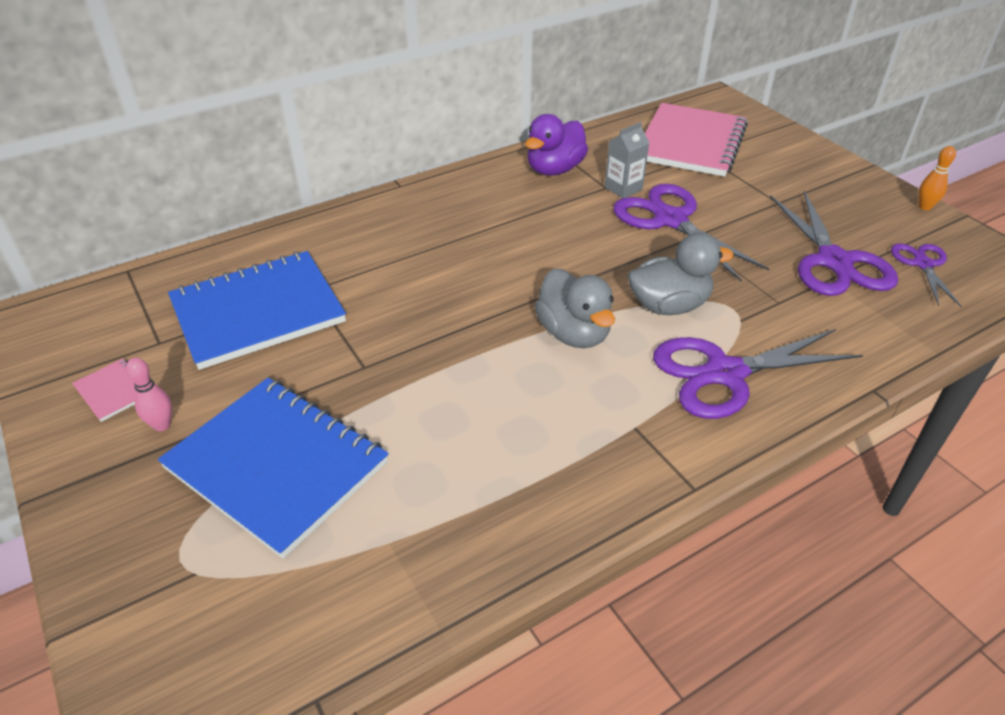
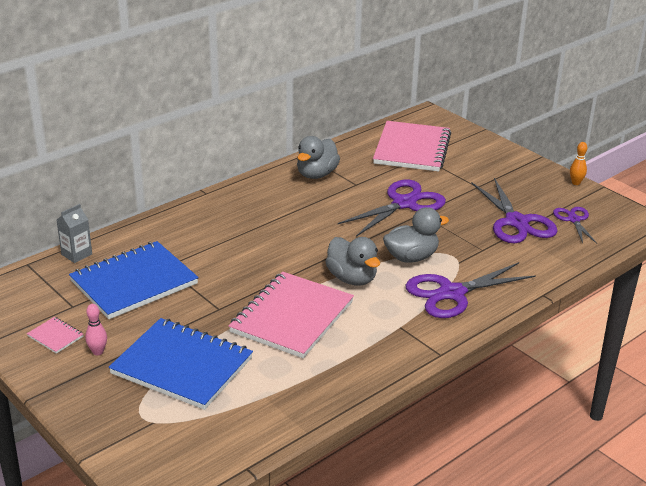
camera: 10 degrees left, 10 degrees down
purple duck [525,114,588,175] -> grey duck [297,136,340,179]
grey carton [605,122,649,198] -> grey carton moved to [56,204,92,263]
purple scissors [614,184,769,281] -> purple scissors turned 90 degrees clockwise [338,180,446,237]
none -> pink notebook [229,272,354,358]

